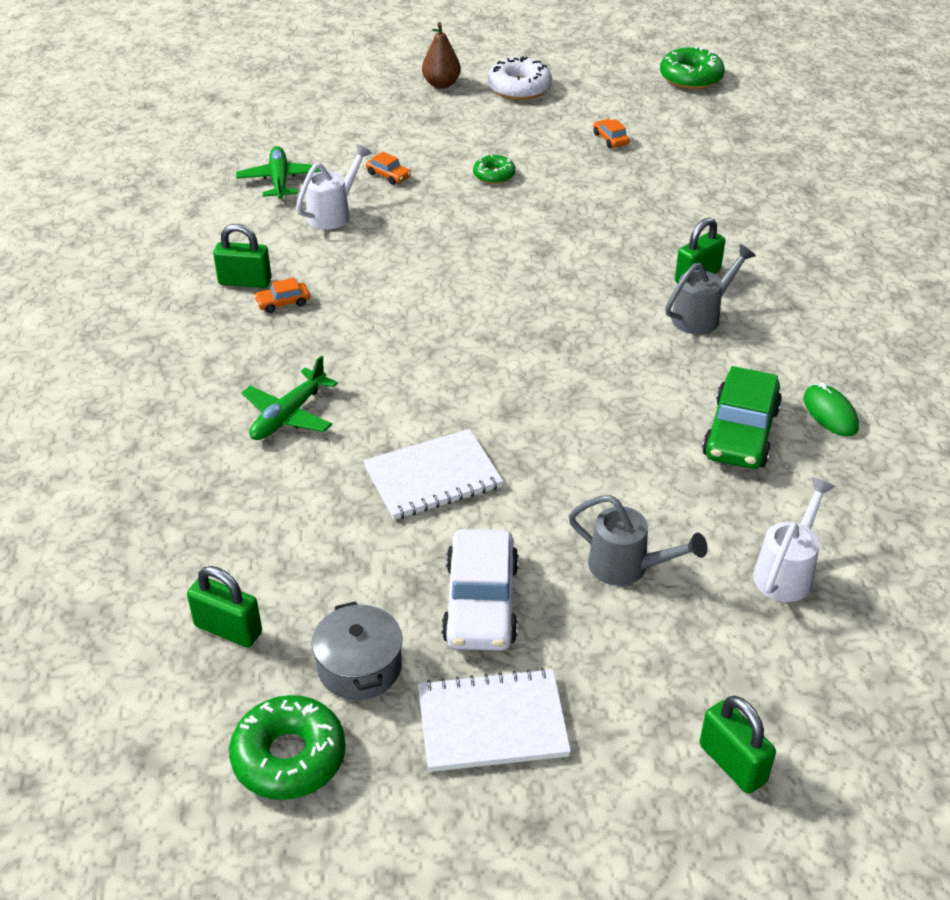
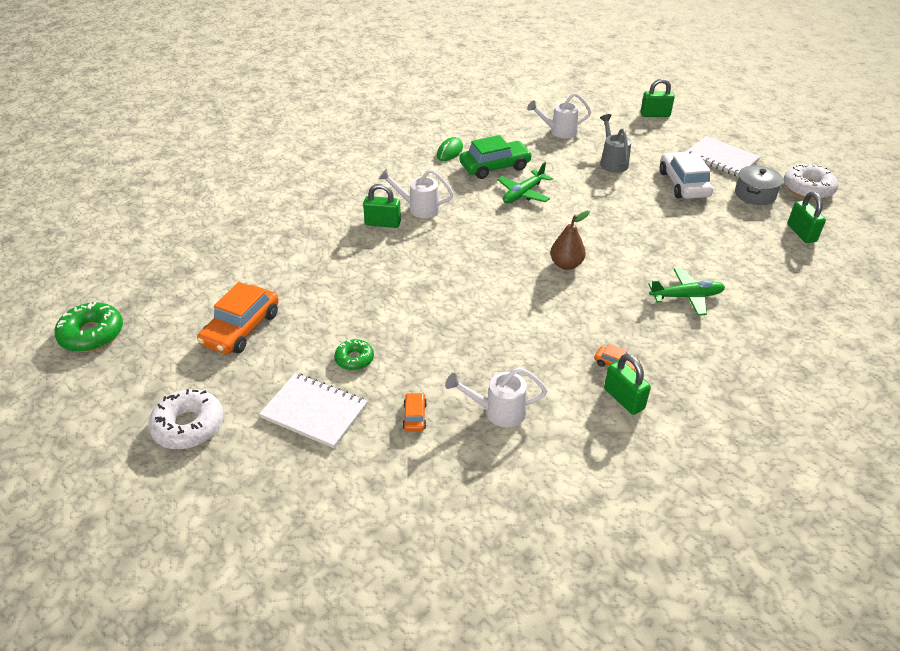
camera: 130 degrees left, 0 degrees up
green donut [229,695,346,800] -> white donut [783,164,838,200]
green plane [236,146,321,199] -> green plane moved to [497,162,553,203]
white notebook [363,429,503,520] -> white notebook moved to [259,373,368,448]
brown pear [422,22,461,89] -> brown pear moved to [550,211,590,270]
white car [442,529,519,651] -> white car turned 60 degrees counterclockwise [660,152,713,199]
orange car [593,119,630,148] -> orange car [197,282,279,354], size x2.16
grey watering can [665,244,756,335] -> white watering can [379,169,454,218]
green padlock [699,696,776,794] -> green padlock turned 75 degrees clockwise [641,78,675,117]

